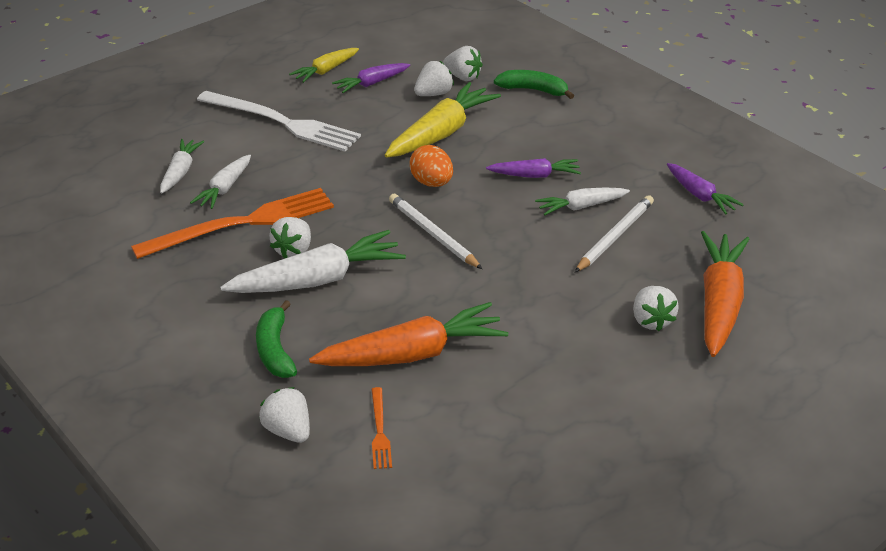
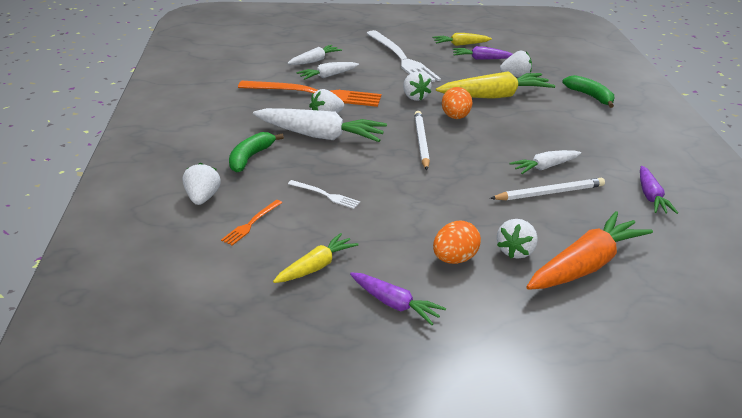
camera: 35 degrees right, 5 degrees down
orange carrot [309,302,508,366] -> white fork [288,180,360,209]
white strawberry [443,46,483,81] -> white strawberry moved to [403,71,432,101]
purple carrot [486,158,581,178] -> purple carrot moved to [350,272,446,325]
white carrot [535,188,630,216] -> white carrot turned 45 degrees counterclockwise [509,150,581,174]
none -> yellow carrot [273,233,359,283]
none -> orange egg [433,221,481,264]

